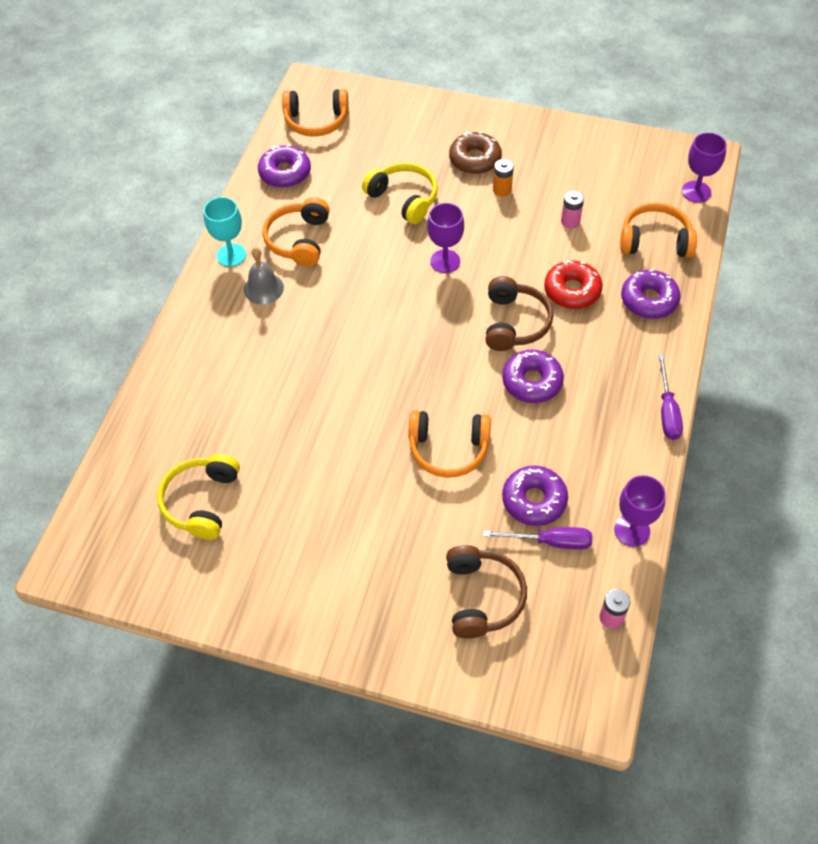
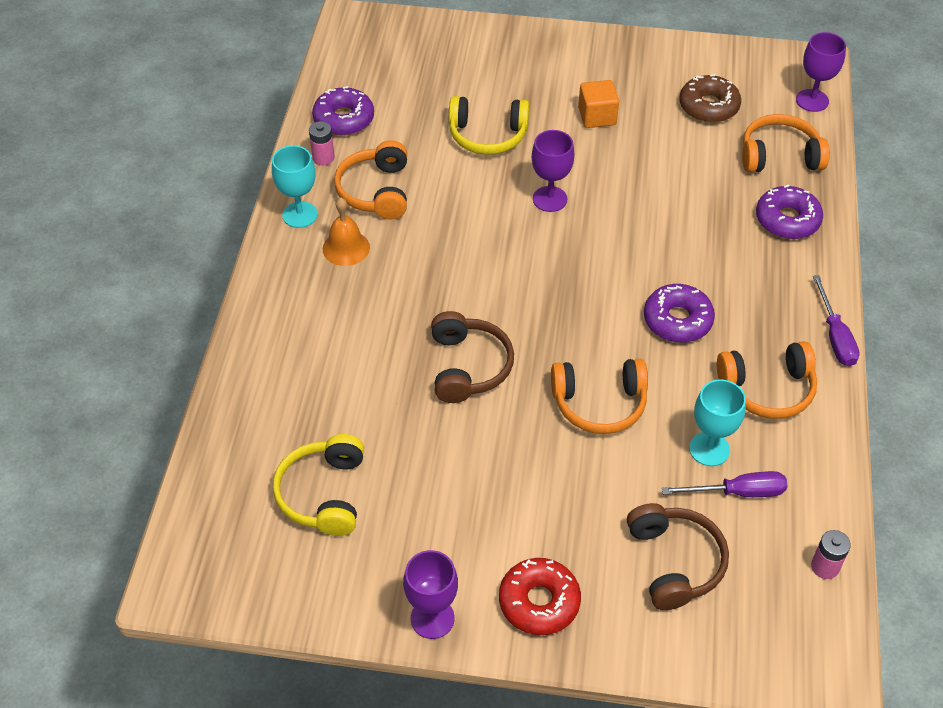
camera: 10 degrees left, 5 degrees down
grey bell [244,247,284,304] -> orange bell [323,197,370,266]
orange headphones [282,89,349,137] -> orange headphones moved to [717,341,817,419]
yellow headphones [362,162,438,224] -> yellow headphones turned 150 degrees clockwise [449,96,529,155]
brown donut [449,132,502,174] -> brown donut moved to [680,74,741,123]
brown headphones [485,276,553,351] -> brown headphones moved to [431,311,514,403]
orange battery [493,159,514,197] -> orange cube [578,80,619,128]
purple donut [502,466,568,526] -> turquoise goblet [689,379,746,466]
red donut [544,260,603,309] -> red donut moved to [499,558,581,635]
pink battery [561,190,584,229] -> pink battery moved to [309,121,335,165]
purple goblet [614,475,666,547] -> purple goblet moved to [403,550,458,639]

